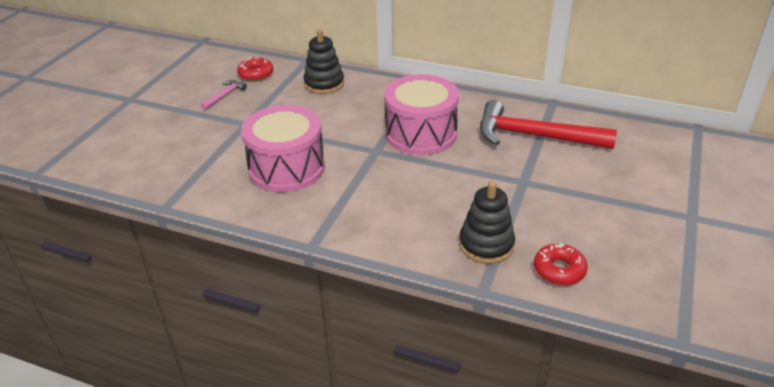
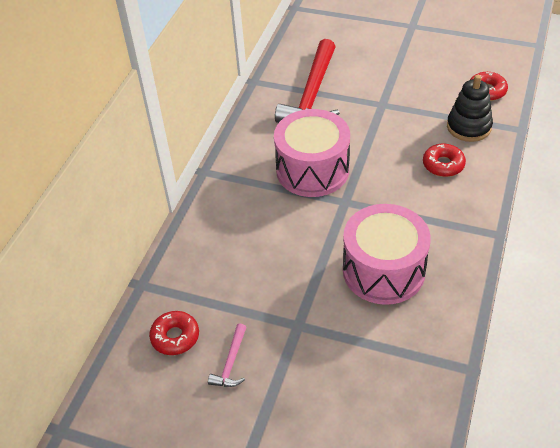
camera: 90 degrees left, 10 degrees up
pink hammer [200,80,247,110] -> pink hammer turned 105 degrees counterclockwise [208,323,247,387]
black stacking toy [303,29,344,94] -> none
none -> red donut [423,144,466,177]

